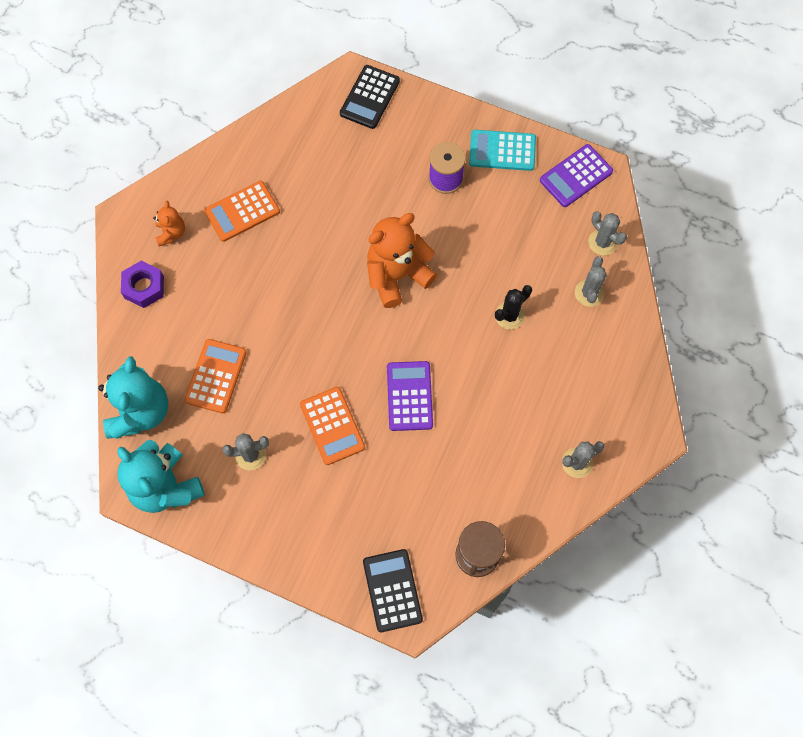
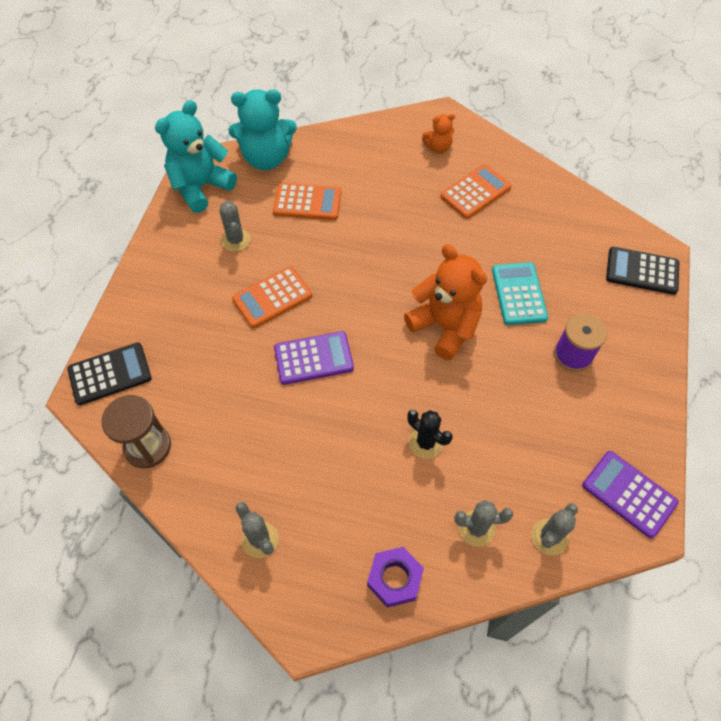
camera: 80 degrees right, 10 degrees down
purple nut [121,261,164,308] -> purple nut moved to [367,547,424,608]
orange calculator [204,181,280,242] -> orange calculator turned 90 degrees clockwise [441,164,512,219]
turquoise calculator [469,130,536,171] -> turquoise calculator moved to [492,262,548,325]

